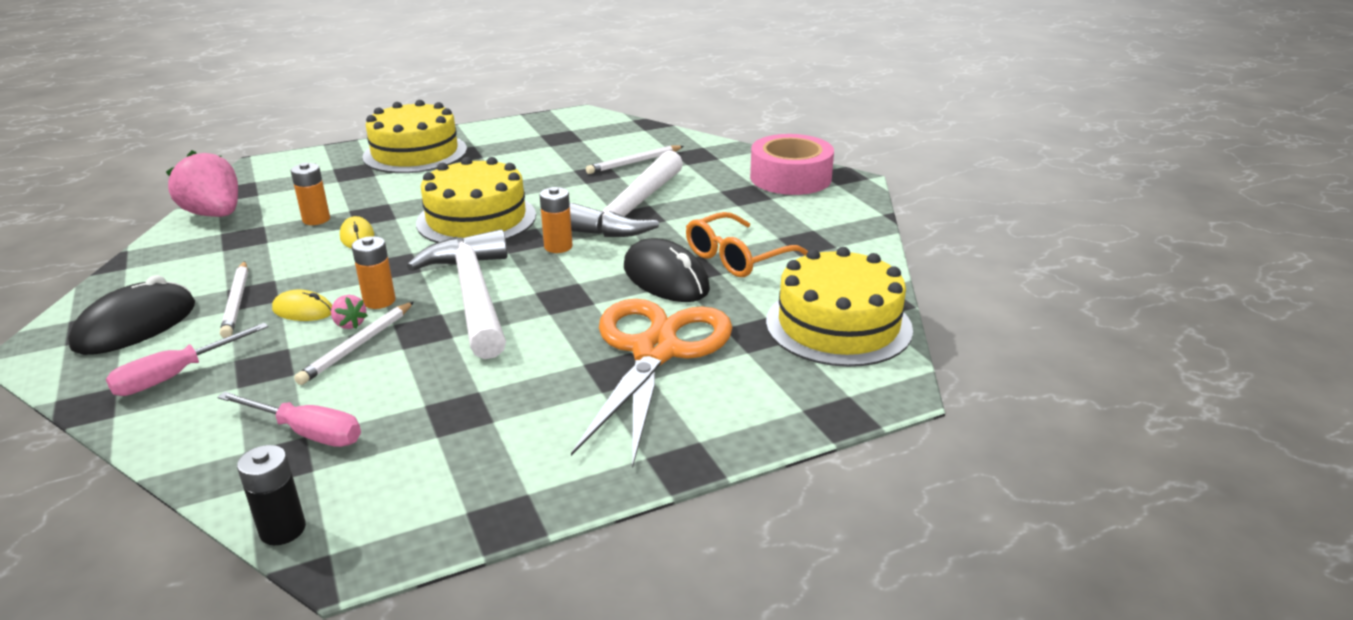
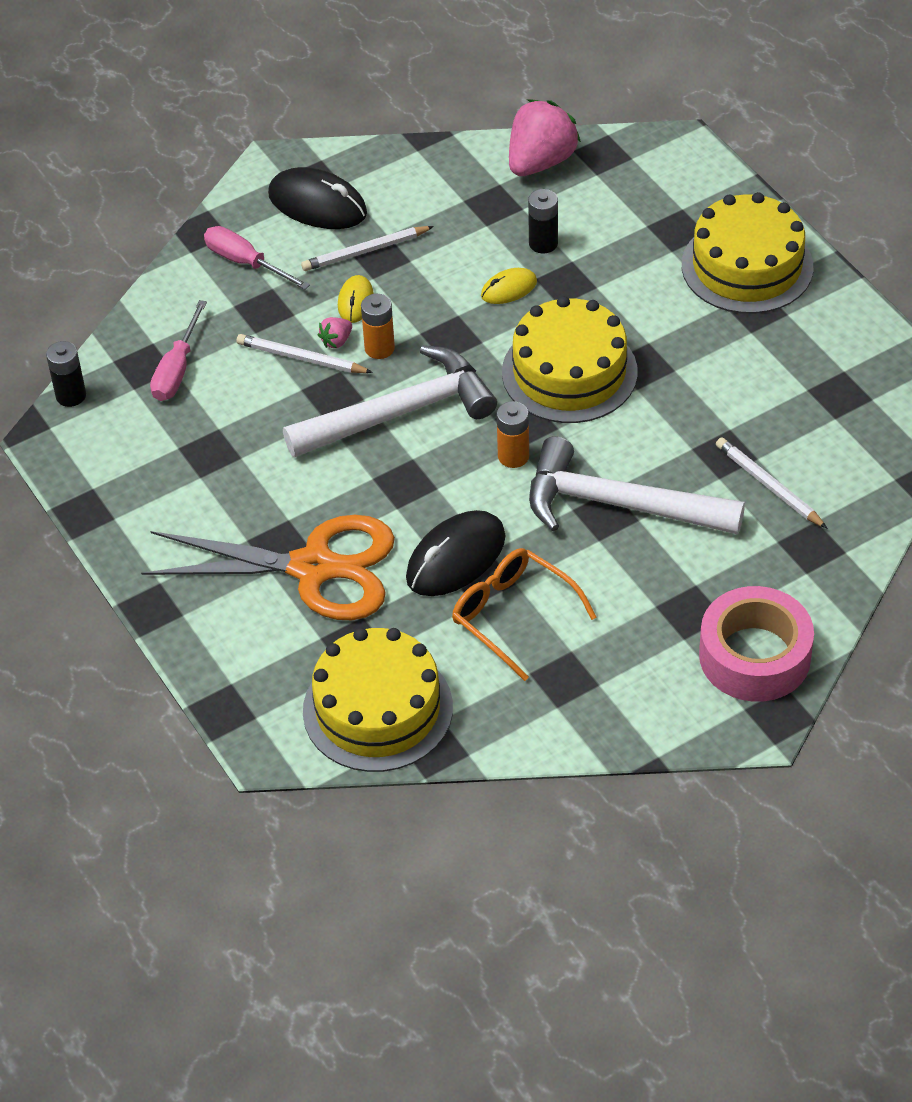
camera: 85 degrees right, 20 degrees up
orange battery [291,162,330,225] -> black battery [528,189,558,253]

